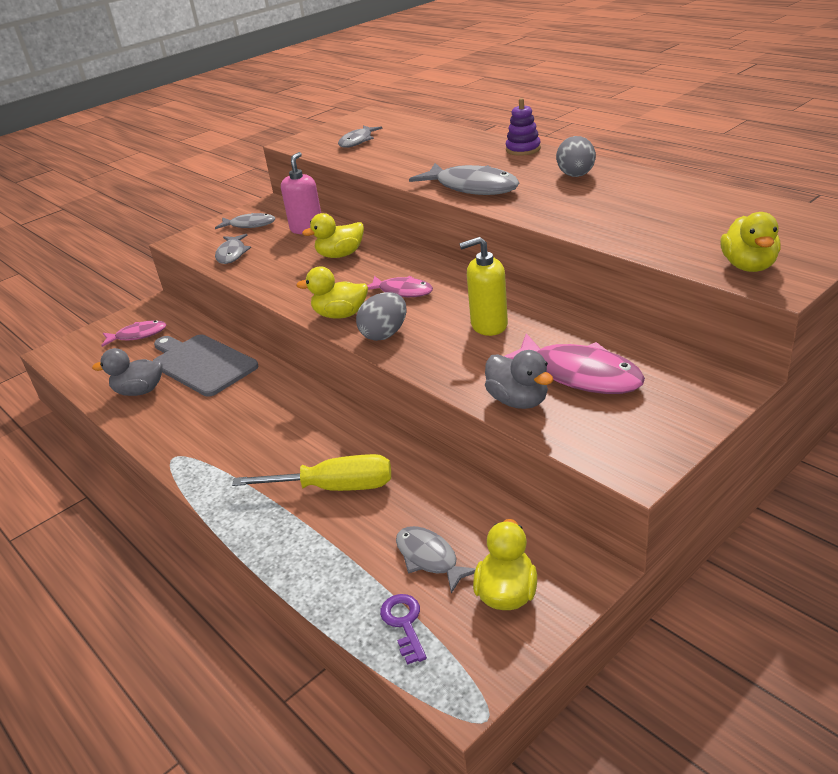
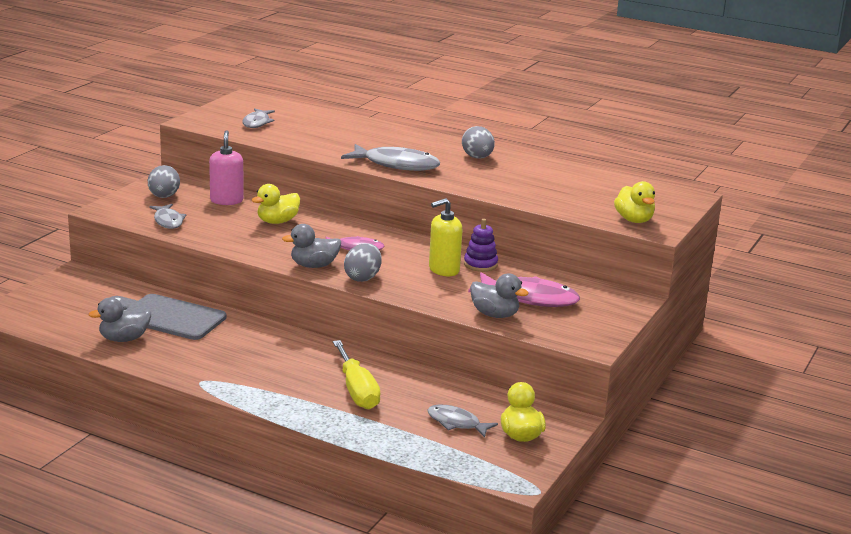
camera: 25 degrees left, 10 degrees down
pink fish [101,320,166,347] -> none
grey fish [215,213,275,229] -> grey egg [148,165,180,198]
yellow screwdriver [232,454,391,491] -> yellow screwdriver turned 90 degrees clockwise [333,340,381,409]
yellow duck [296,267,368,319] -> grey duck [282,224,341,268]
purple key [380,594,427,665] -> none
purple stacking toy [506,98,541,156] -> purple stacking toy moved to [464,219,498,272]

